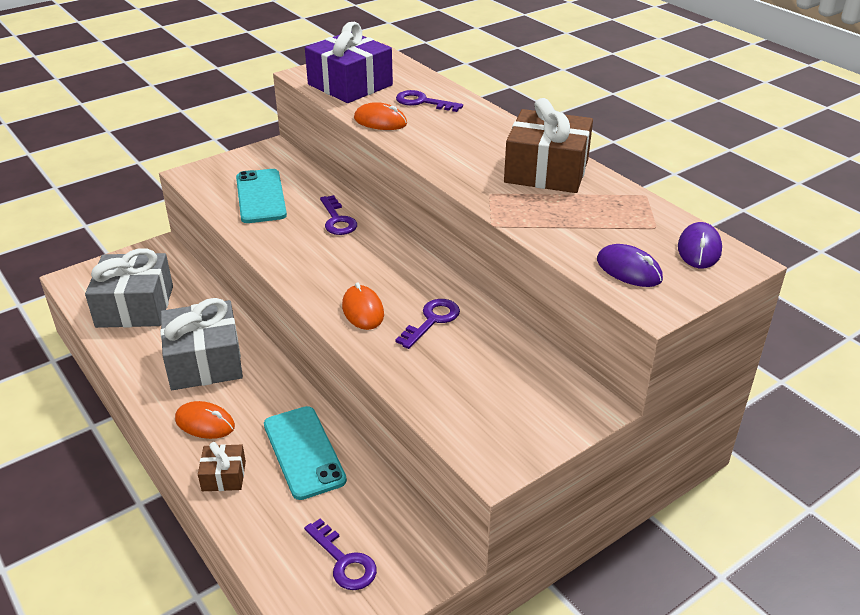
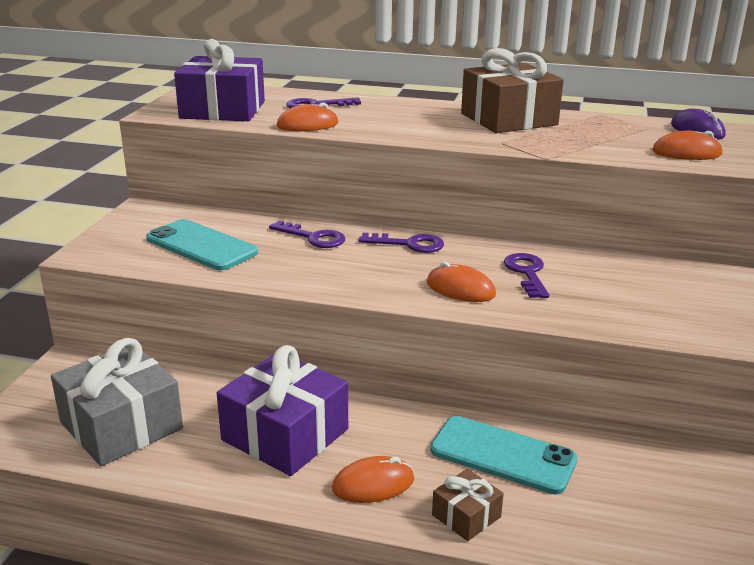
camera: 40 degrees left, 10 degrees down
grey gift [160,298,243,390] -> purple gift [217,345,348,476]
purple key [304,518,377,590] -> purple key moved to [358,233,444,253]
purple mouse [597,244,663,287] -> orange mouse [653,131,723,160]

